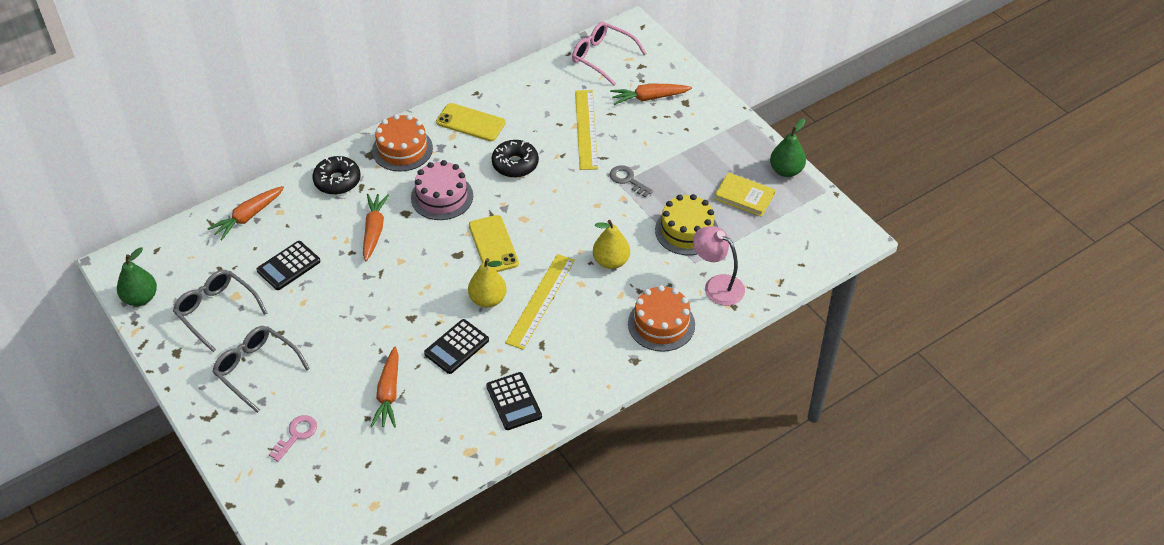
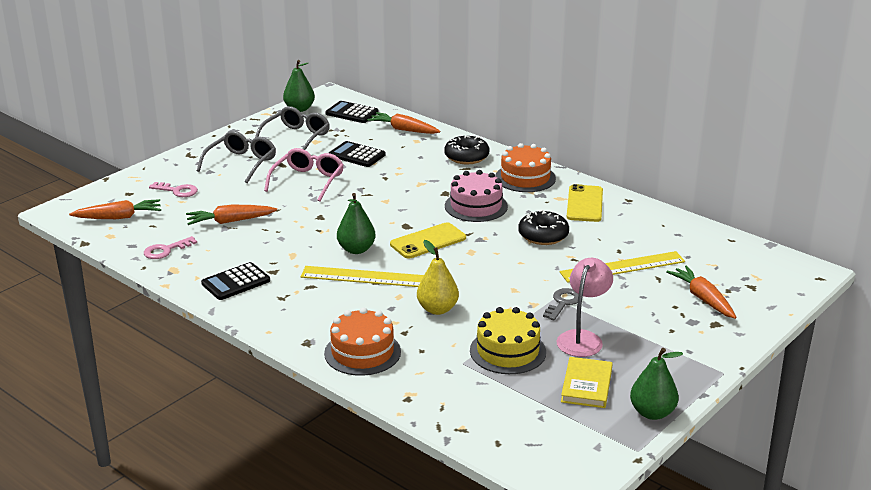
camera: 75 degrees right, 20 degrees down
orange carrot [363,194,389,261] -> orange carrot moved to [69,199,161,219]
black calculator [424,319,489,374] -> black calculator moved to [325,101,379,123]
yellow pear [468,258,507,308] -> green pear [337,193,376,254]
pink glasses [572,22,647,85] -> pink glasses moved to [264,148,344,201]
pink lamp [693,226,745,306] -> pink lamp moved to [557,258,613,357]
none -> pink key [144,236,197,259]

